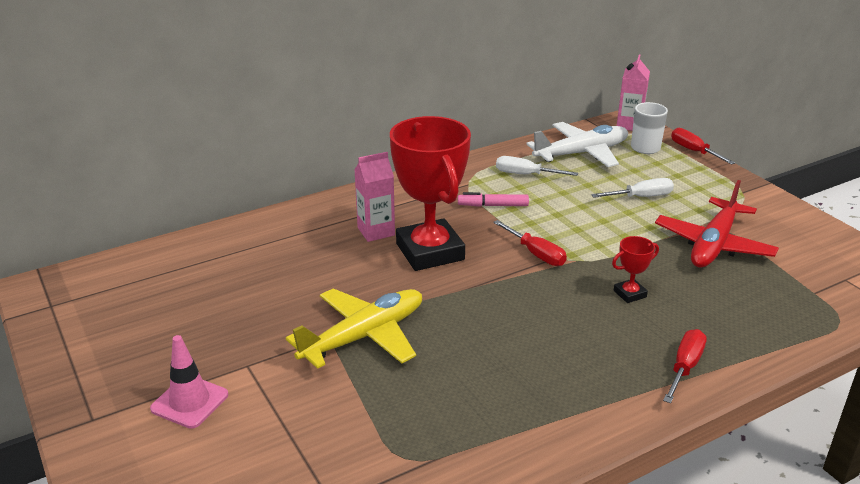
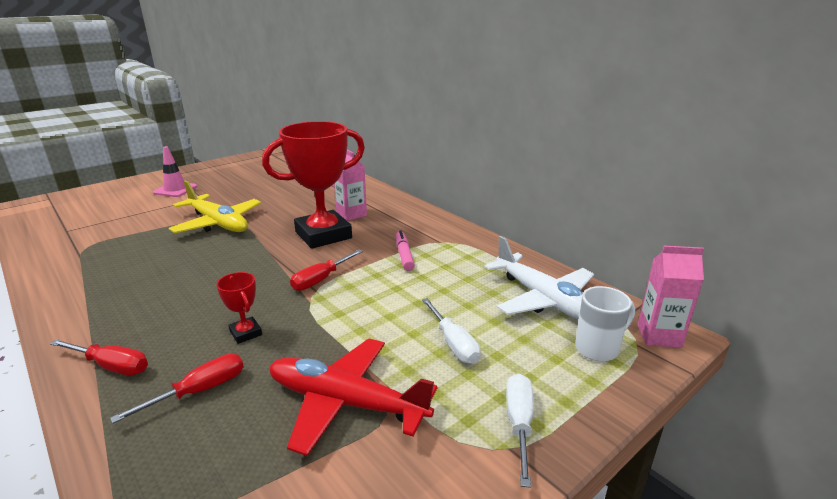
camera: 80 degrees right, 5 degrees down
white screwdriver [496,156,578,176] -> white screwdriver moved to [506,373,534,488]
red screwdriver [671,128,735,165] -> red screwdriver moved to [110,354,244,423]

